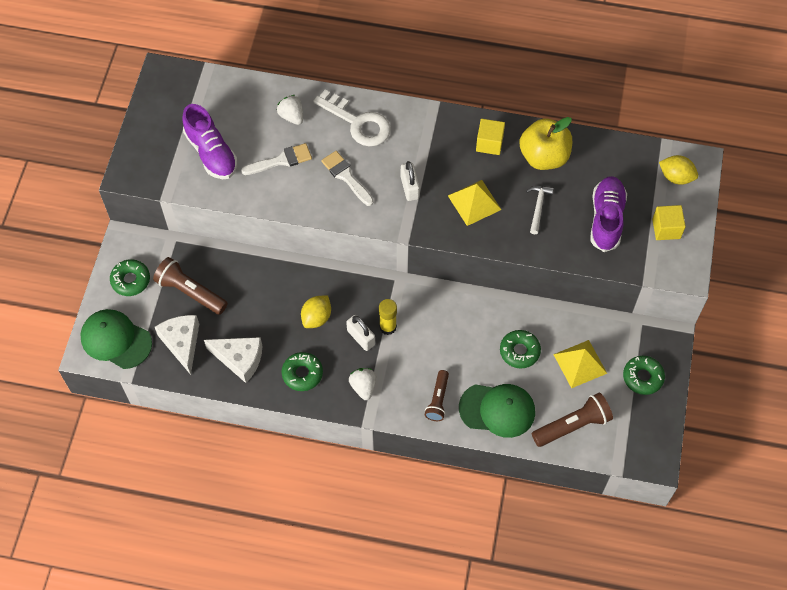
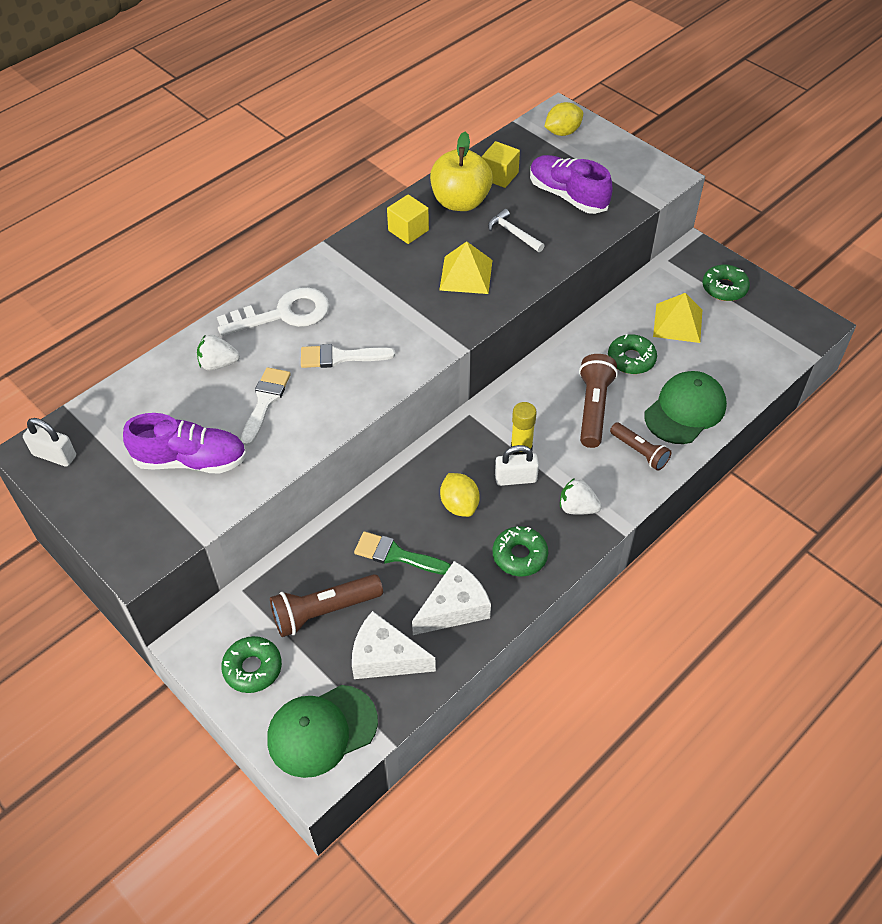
camera: 55 degrees left, 10 degrees down
white padlock [401,161,420,201] -> white padlock moved to [23,418,76,467]
brown flashlight [532,393,613,447] -> brown flashlight moved to [579,354,618,448]
yellow cube [652,205,686,240] -> yellow cube moved to [482,141,520,188]
none -> green brush [354,531,451,575]

